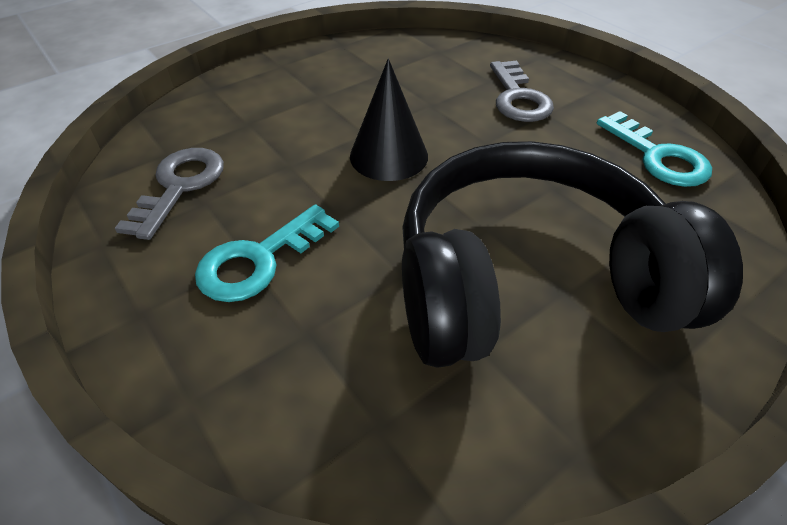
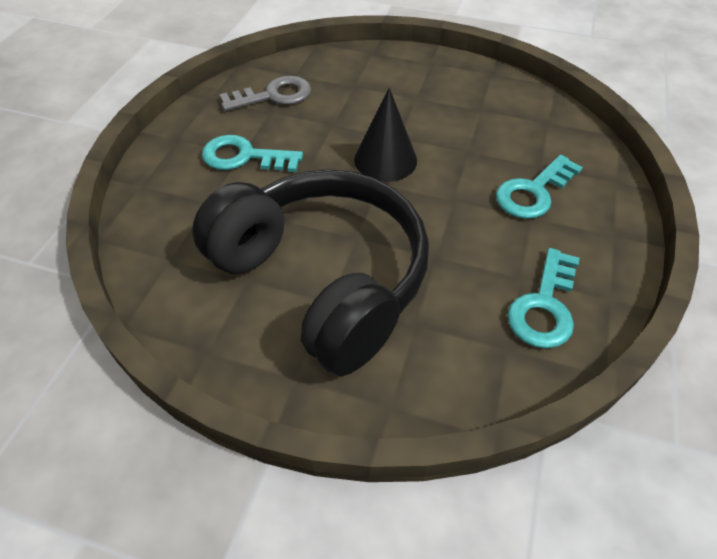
camera: 55 degrees right, 5 degrees up
grey key [490,60,554,122] -> turquoise key [496,155,583,219]

